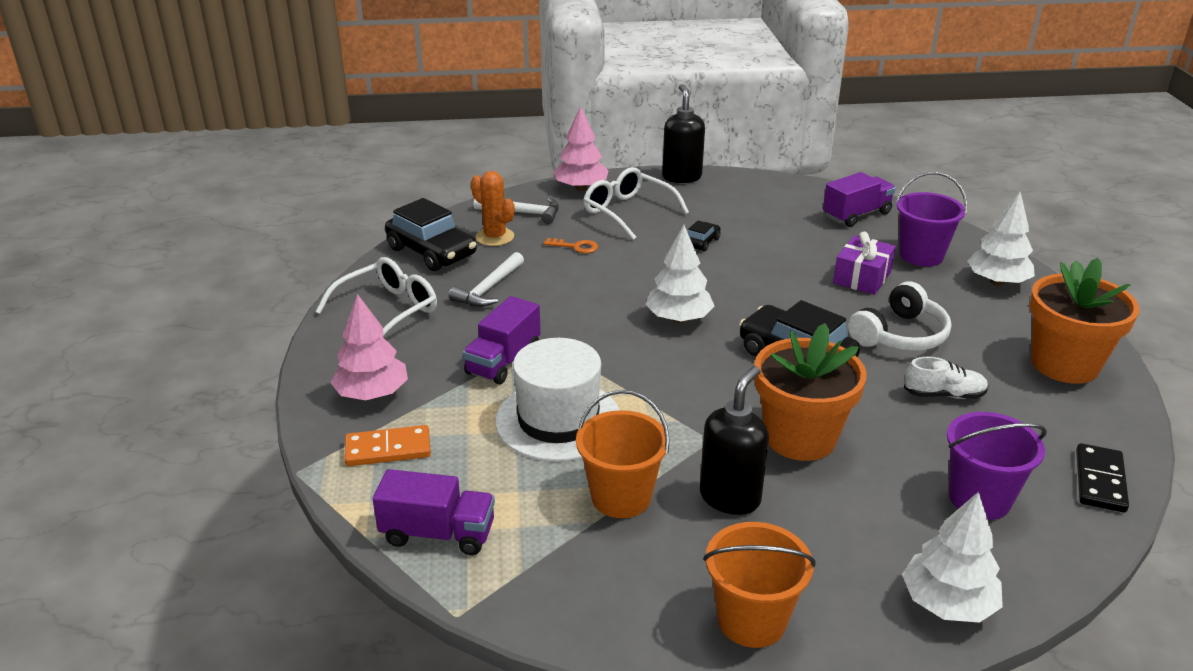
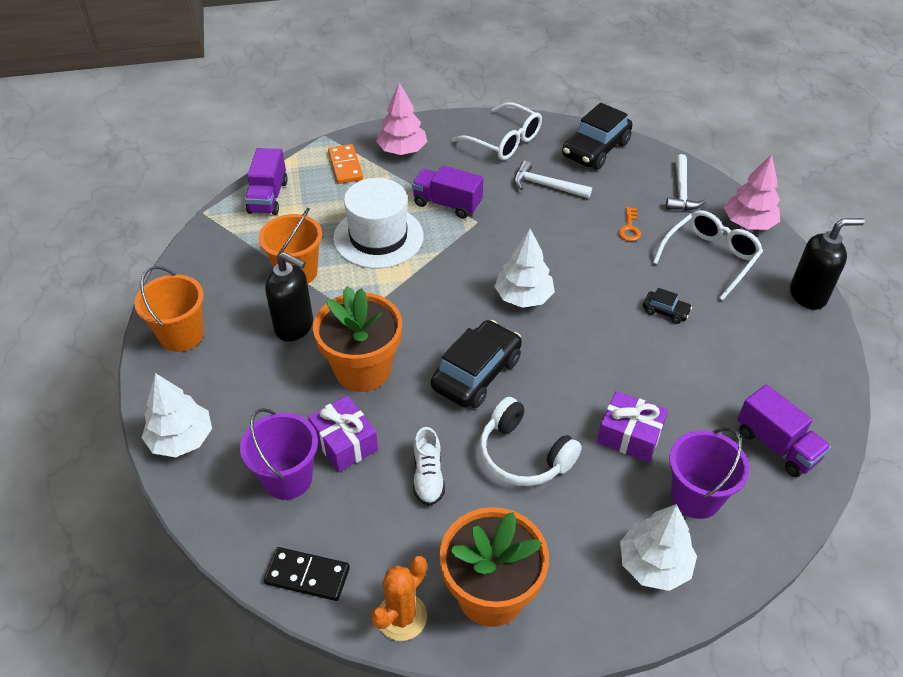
camera: 85 degrees right, 15 degrees up
orange cactus [471,171,515,246] -> orange cactus moved to [371,556,427,641]
none -> purple gift [308,395,378,472]

